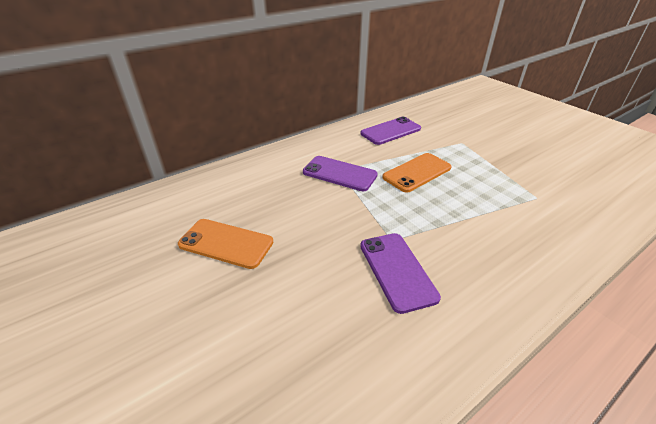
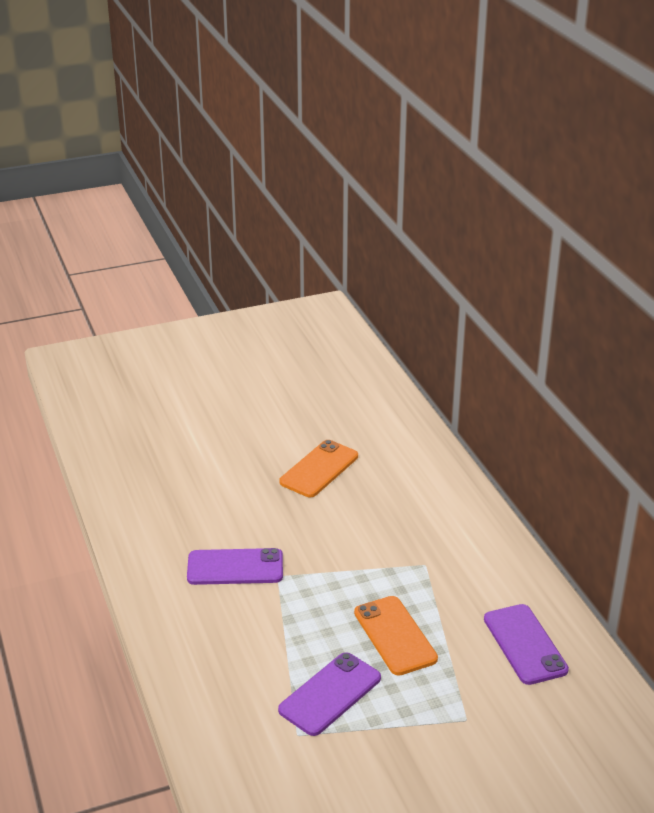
camera: 105 degrees right, 5 degrees down
purple phone [303,156,378,191] -> purple phone moved to [278,652,381,736]

